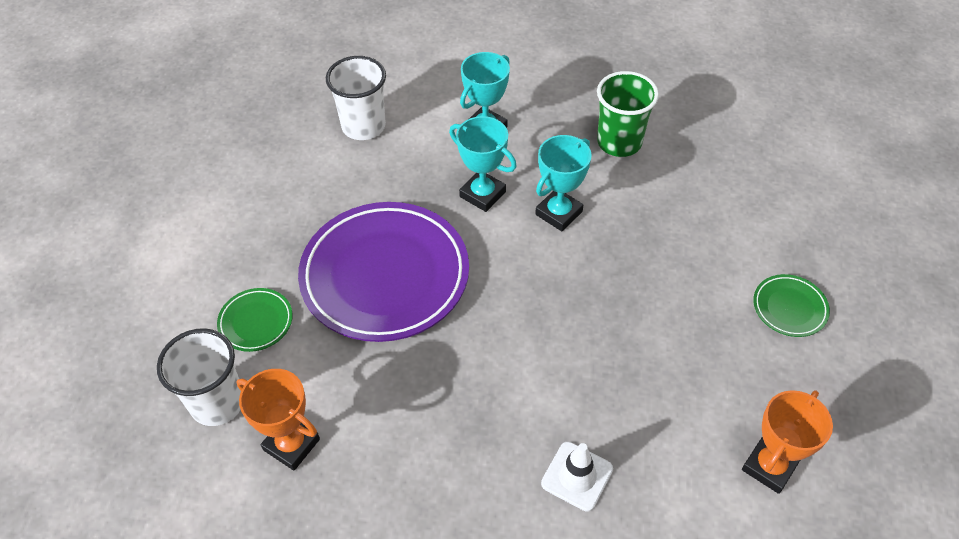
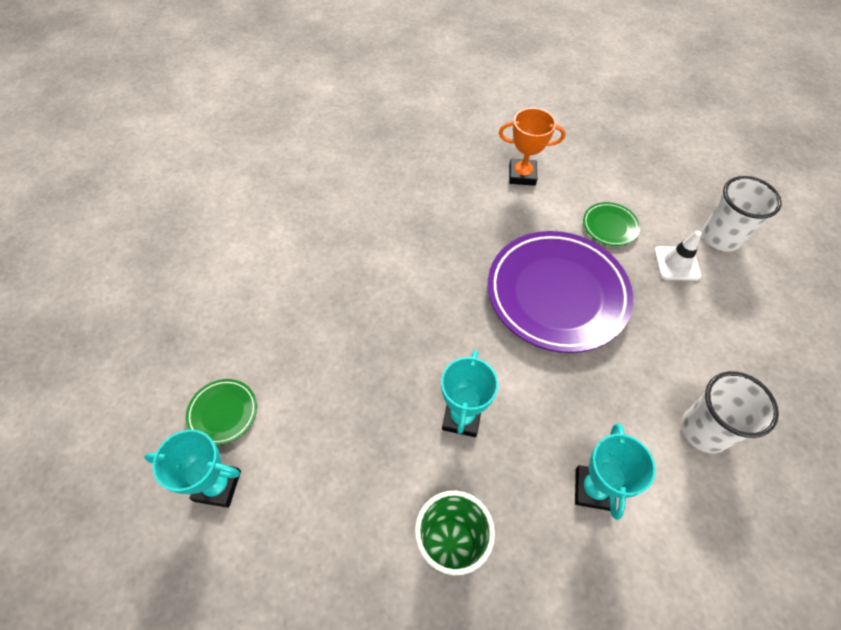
camera: 150 degrees right, 5 degrees up
white cup [157,328,241,426] -> white cup moved to [702,176,782,252]
turquoise trophy [449,116,517,212] -> turquoise trophy moved to [144,430,241,508]
white traffic cone [541,442,613,512] -> white traffic cone moved to [654,231,702,281]
orange trophy [742,390,833,494] -> none

